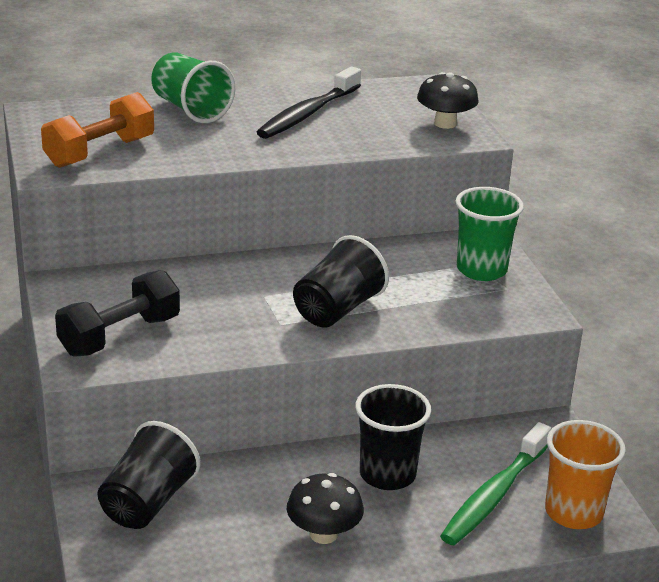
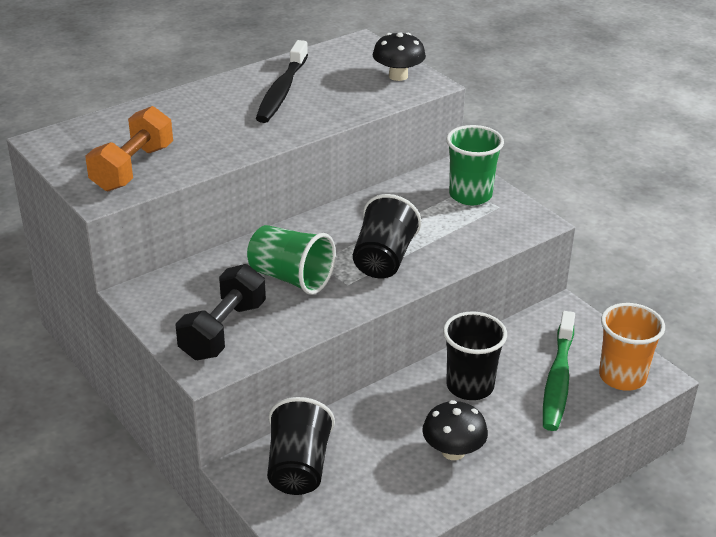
camera: 20 degrees left, 5 degrees up
green cup [151,52,235,123] -> green cup moved to [247,225,336,295]

